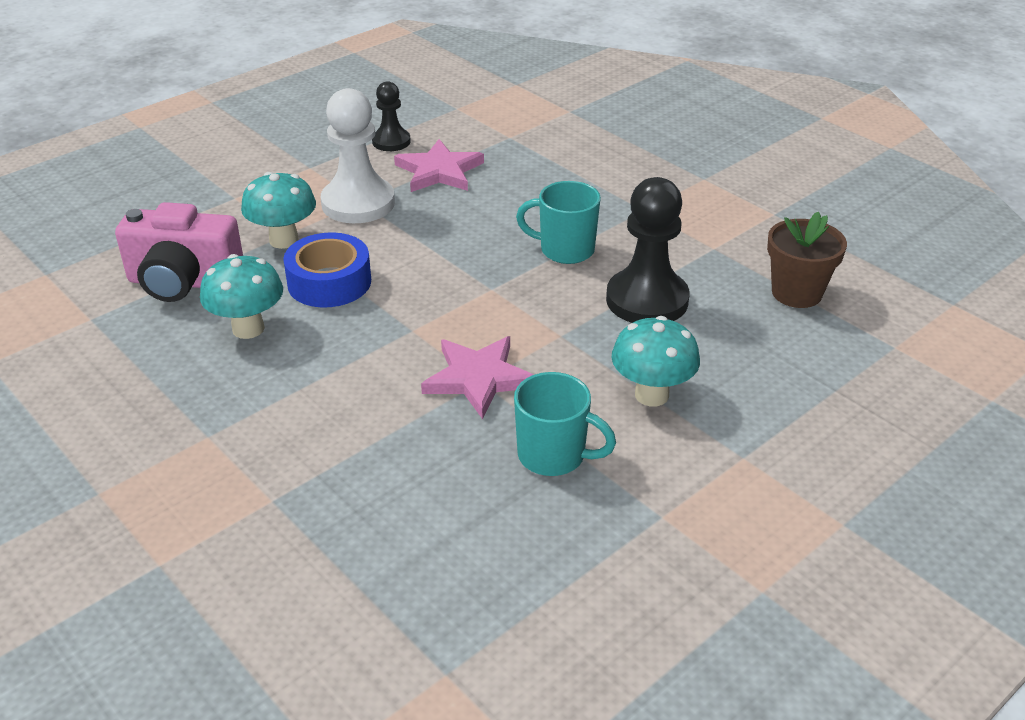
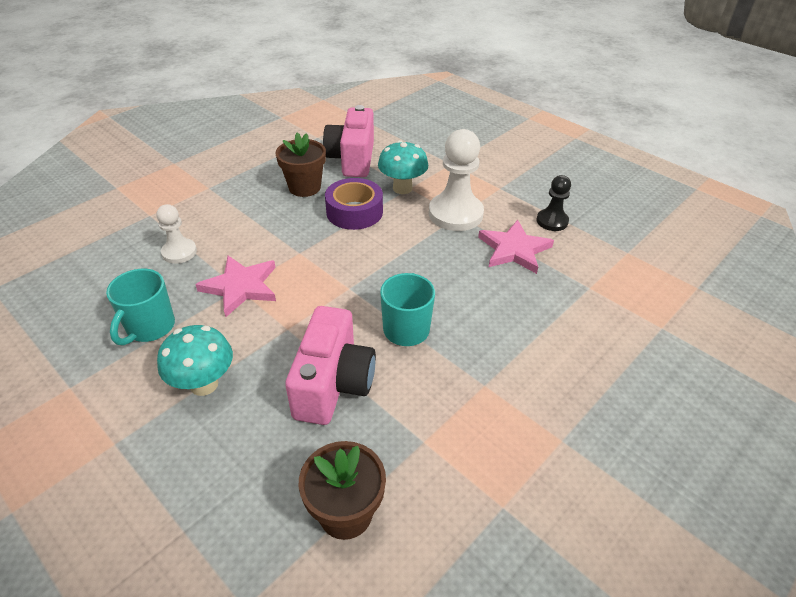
camera: 85 degrees right, 5 degrees up
turquoise mushroom [200,254,283,339] -> brown flower pot [276,132,326,197]
blue tape [283,232,371,308] -> purple tape [325,178,383,230]
black pawn [606,177,689,323] -> pink camera [285,306,376,425]
none -> white pawn [157,204,197,264]

